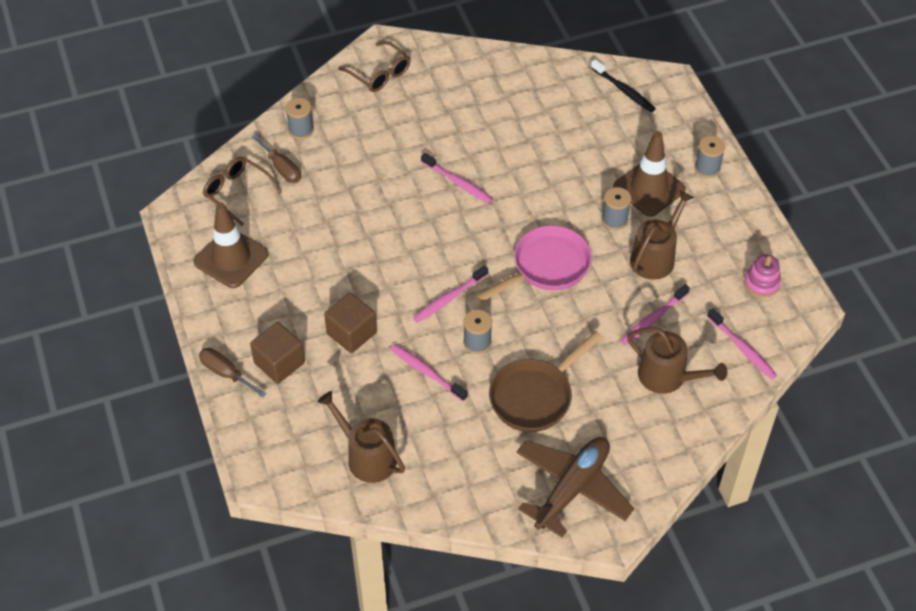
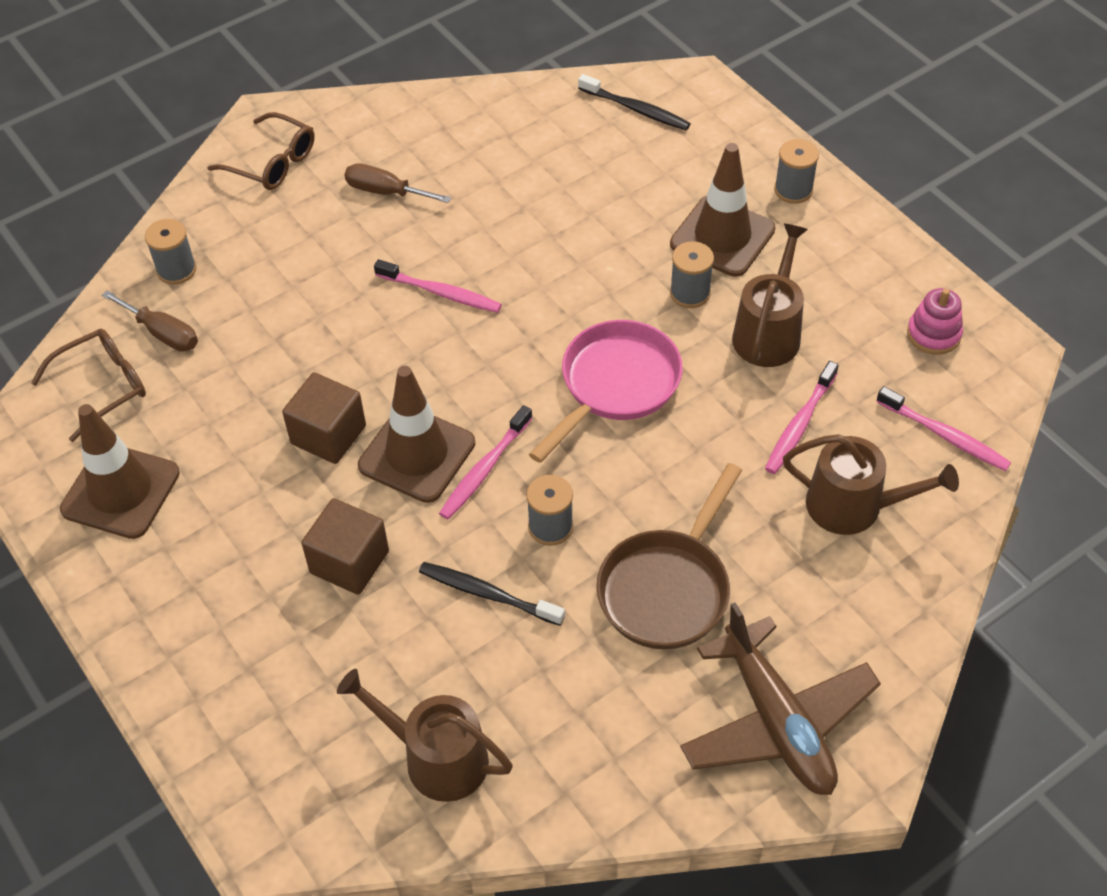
camera: 15 degrees left, 0 degrees up
brown screwdriver [199,348,267,397] -> brown screwdriver moved to [344,163,451,203]
brown glasses [203,157,282,226] -> brown glasses turned 120 degrees clockwise [31,329,146,442]
brown cube [250,322,305,384] -> brown cube moved to [282,372,366,464]
pink toothbrush [390,344,468,401] -> black toothbrush [419,562,565,626]
brown plane [516,437,634,537] -> brown plane turned 135 degrees clockwise [680,602,881,795]
none -> brown traffic cone [358,366,475,503]

